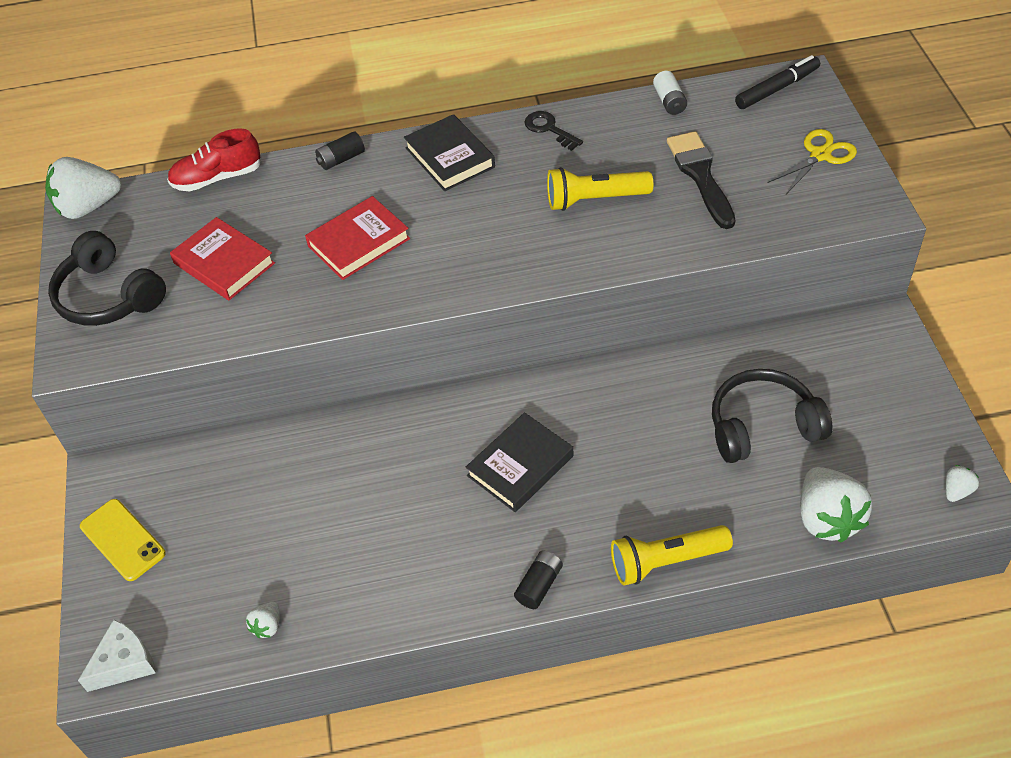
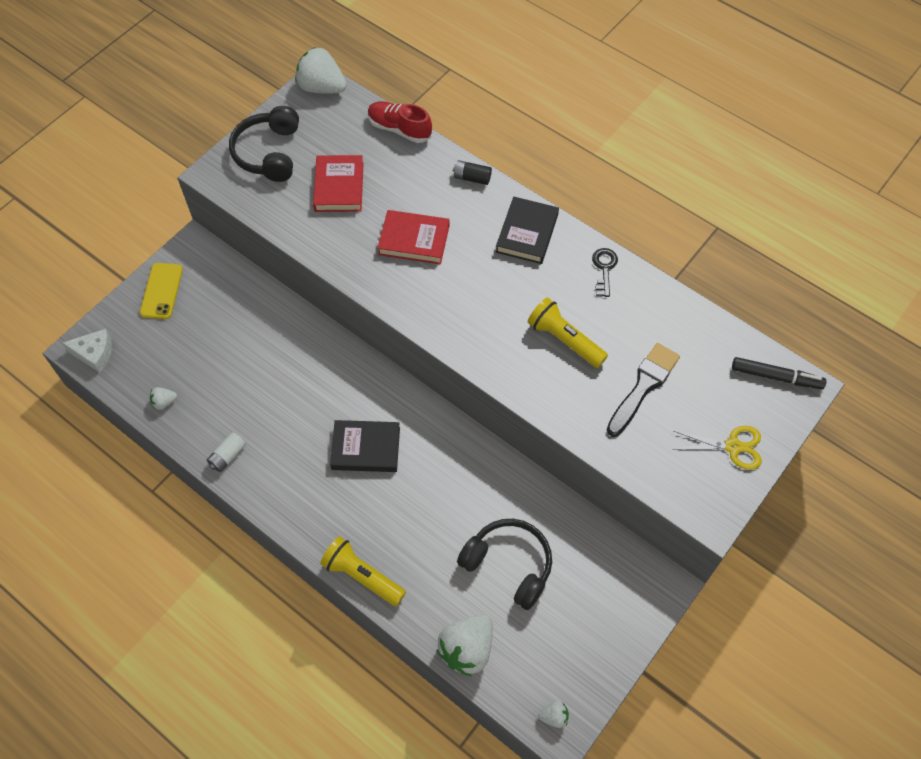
camera: 45 degrees right, 10 degrees up
black battery [514,550,563,609] -> none
white battery [653,71,687,115] -> white battery moved to [207,432,246,472]

